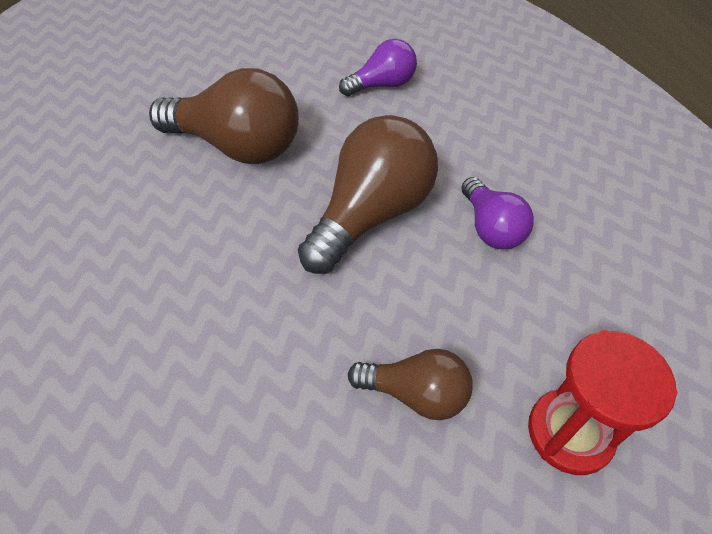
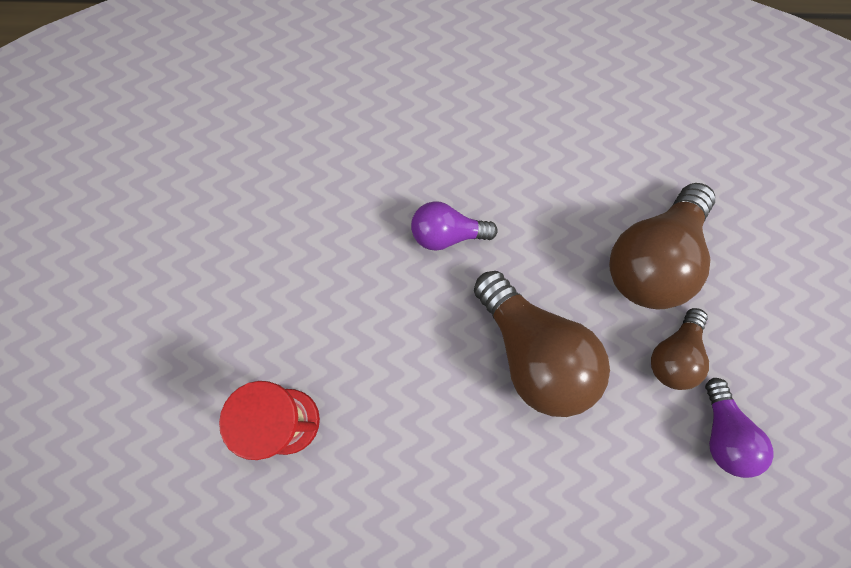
camera: 110 degrees right, 20 degrees up
brown light bulb [348,349,473,420] -> brown light bulb moved to [651,308,709,390]
purple light bulb [461,177,534,249] -> purple light bulb moved to [411,201,498,251]

